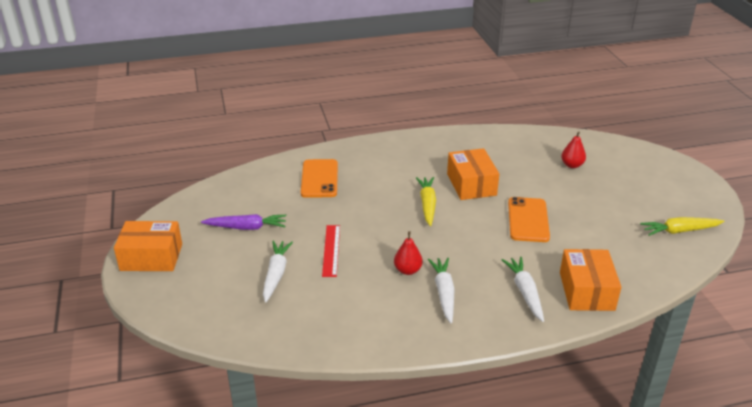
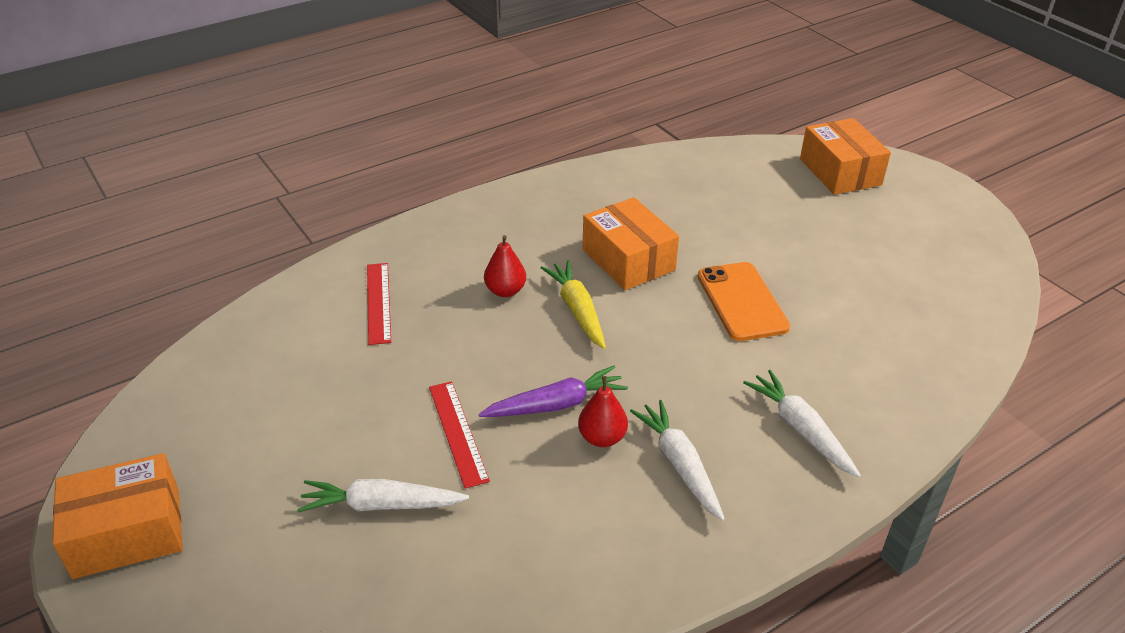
camera: 20 degrees left, 5 degrees up
purple carrot [201,214,286,230] -> purple carrot moved to [479,366,628,417]
white carrot [263,241,293,303] -> white carrot turned 75 degrees counterclockwise [297,479,469,512]
orange phone [301,159,338,198] -> red ruler [367,263,391,345]
orange box [560,249,621,311] -> orange box moved to [800,118,891,195]
red pear [561,131,586,168] -> red pear moved to [484,235,526,297]
yellow carrot [640,217,724,236] -> none

